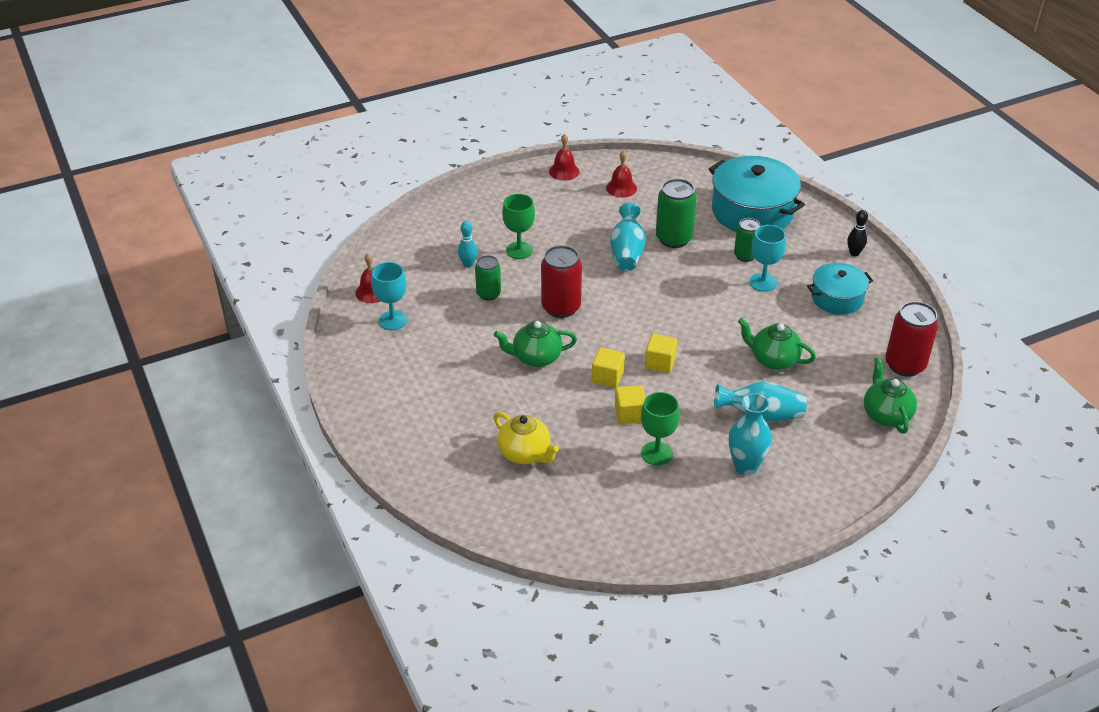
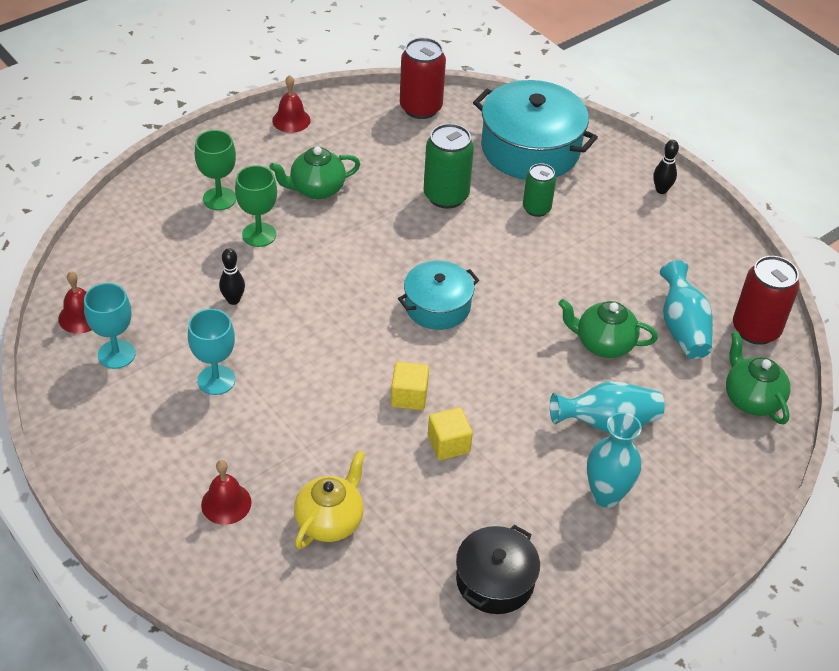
camera: 15 degrees left, 5 degrees up
turquoise bowling pin [458,221,477,268] -> none
green can [475,255,501,301] -> black bowling pin [219,248,245,305]
green teapot [494,321,577,367] -> green teapot moved to [269,147,360,199]
yellow teapot [494,412,559,464] -> yellow teapot turned 90 degrees counterclockwise [294,450,365,549]
red can [541,245,582,318] -> red can moved to [400,38,446,119]
red bell [606,150,637,198] -> red bell moved to [201,460,251,525]
turquoise vase [610,203,646,271] -> turquoise vase moved to [660,260,713,359]
green goblet [641,392,680,466] -> green goblet moved to [195,130,236,210]
yellow cube [645,334,677,373] -> none
turquoise goblet [749,225,786,292] -> turquoise goblet moved to [188,309,235,395]
turquoise pot [807,263,873,314] -> turquoise pot moved to [398,261,479,330]
none -> black pot [456,525,540,614]

